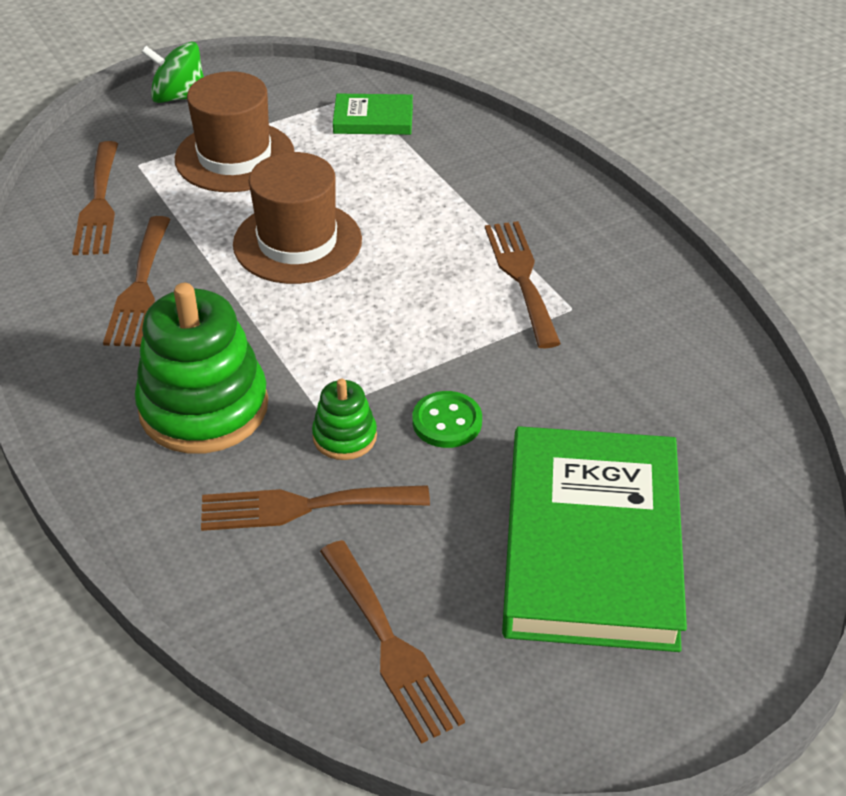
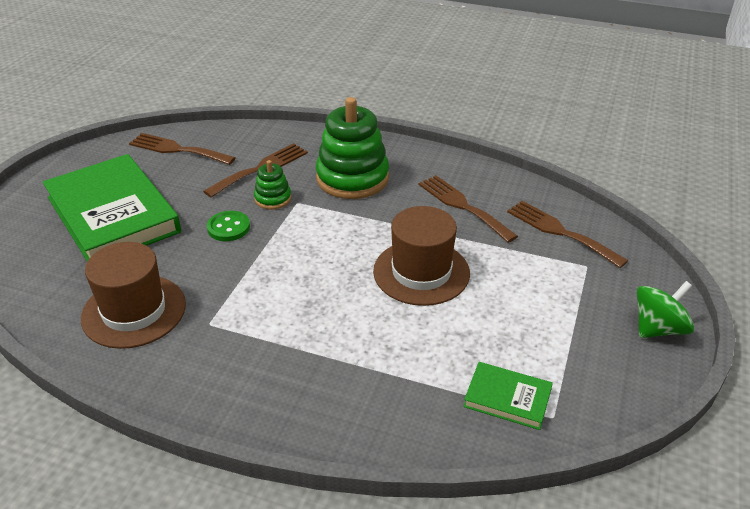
camera: 140 degrees right, 5 degrees down
brown hat [175,71,294,192] -> brown hat moved to [81,242,186,349]
green book [333,94,413,135] -> green book turned 60 degrees clockwise [463,362,553,430]
brown fork [485,221,561,348] -> none

